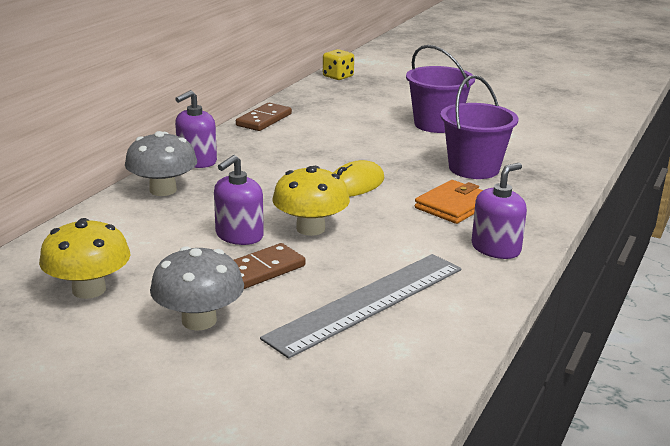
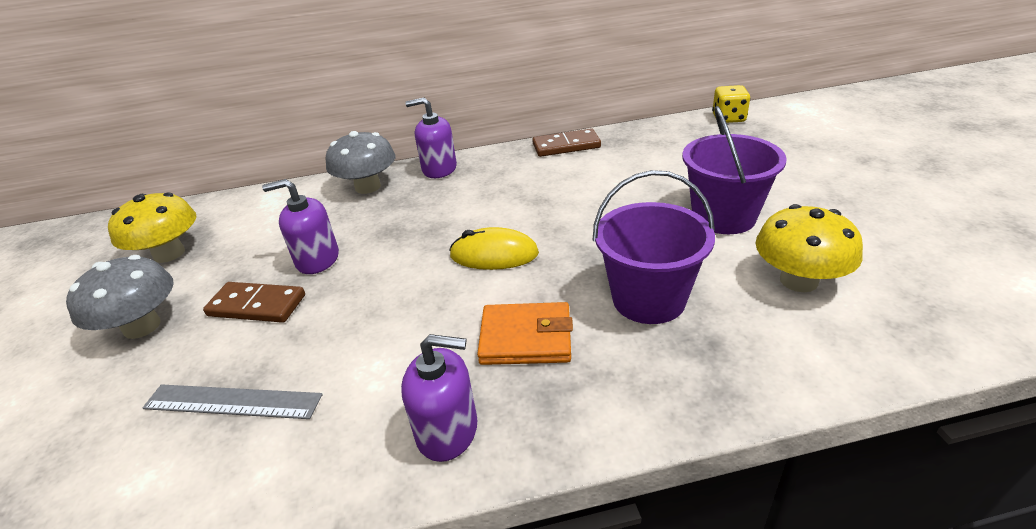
camera: 55 degrees right, 10 degrees up
grey ruler [260,254,461,359] -> grey ruler [143,384,323,419], size x0.62
yellow mushroom [272,166,350,236] -> yellow mushroom moved to [756,204,863,292]

